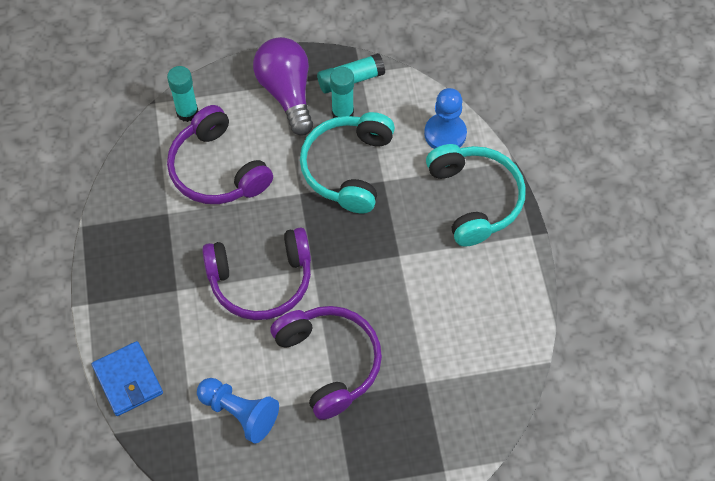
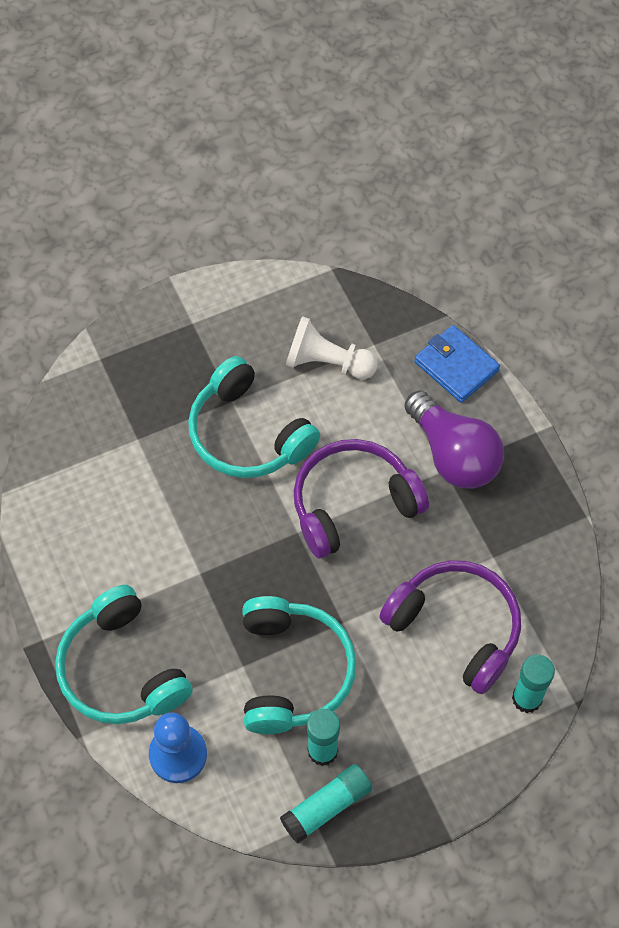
camera: 165 degrees right, 0 degrees up
blue pawn [197,378,279,444] -> white pawn [286,316,378,379]
purple light bulb [253,37,313,135] -> purple light bulb moved to [404,390,504,489]
purple headphones [270,306,382,420] -> turquoise headphones [188,356,320,478]

